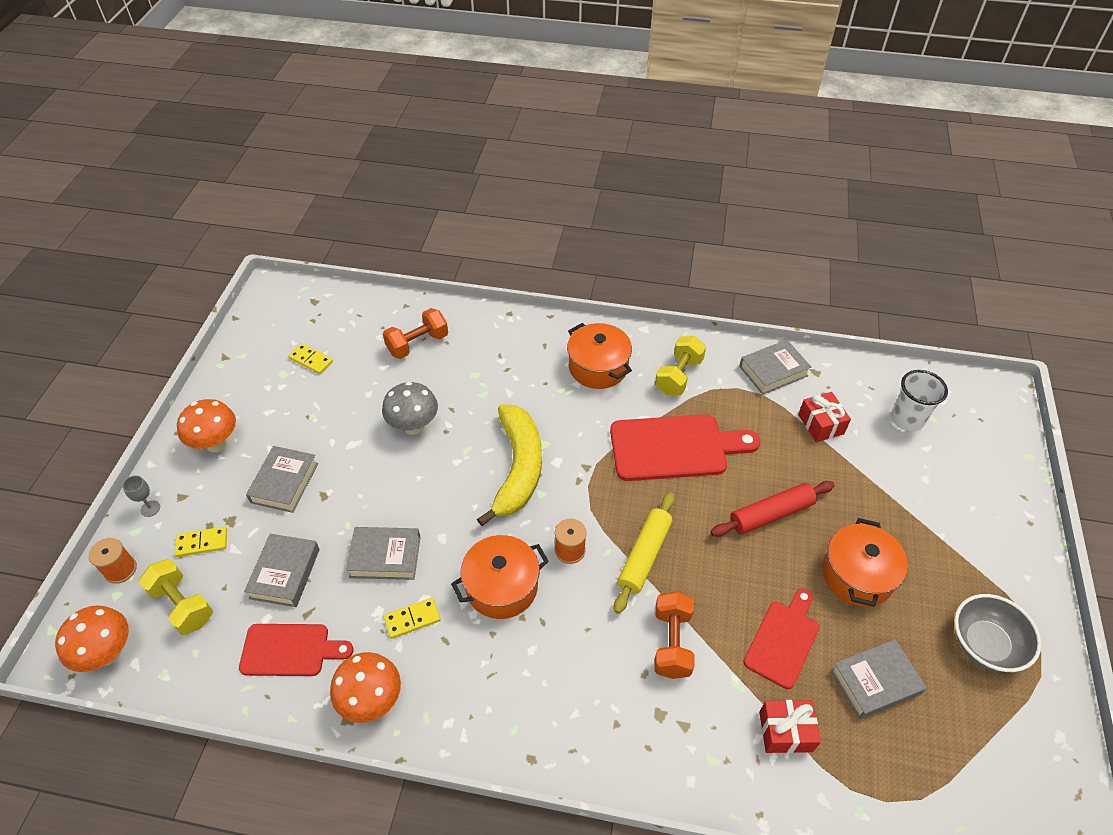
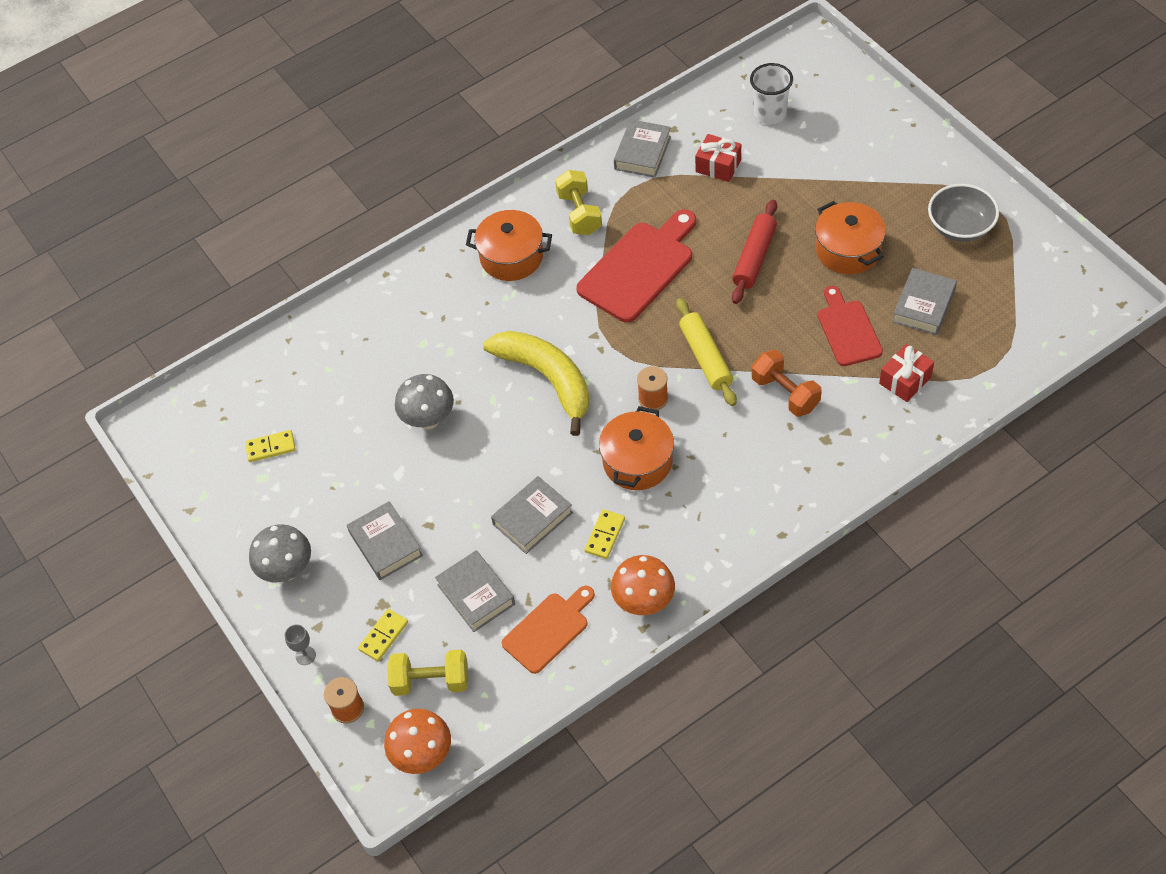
camera: 40 degrees left, 5 degrees up
orange mushroom [177,399,236,452] -> grey mushroom [249,524,311,582]
red cutting board [239,624,354,676] -> orange cutting board [502,586,595,674]
orange dumbbell [383,308,448,359] -> none

